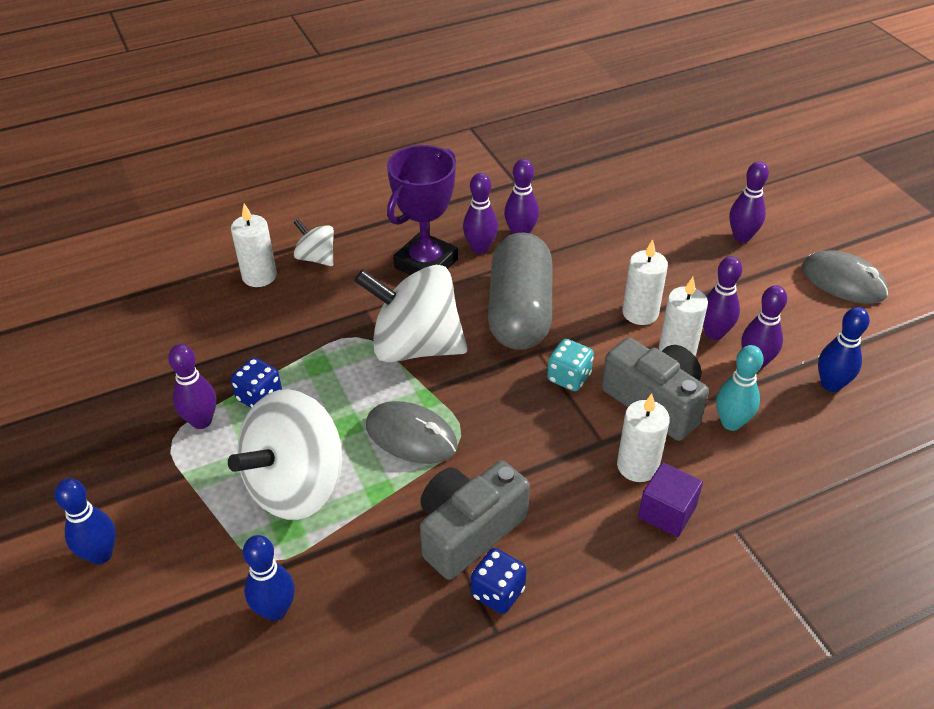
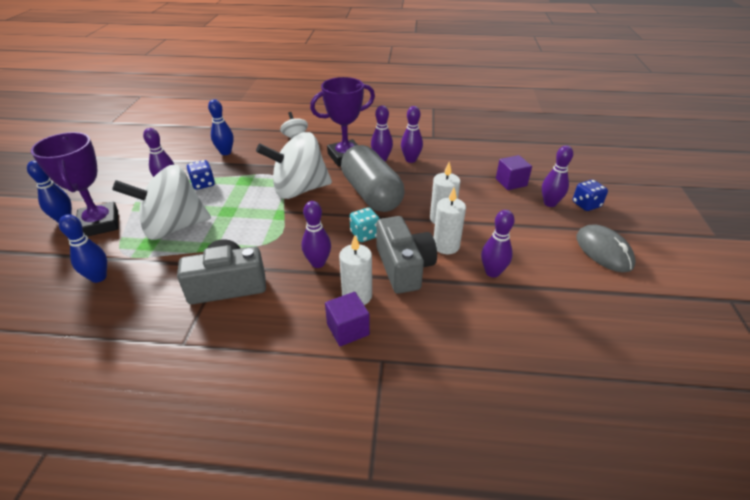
camera: 30 degrees right, 5 degrees down
white candle [231,203,277,287] -> none
white spinning top [354,265,468,362] -> white spinning top turned 60 degrees counterclockwise [256,132,332,199]
grey mouse [366,401,458,464] -> none
blue dice [471,548,527,614] -> blue dice moved to [573,180,608,211]
grey capsule [488,232,552,350] -> grey capsule turned 60 degrees counterclockwise [341,145,404,212]
purple bowling pin [703,256,742,340] -> purple bowling pin moved to [302,201,331,268]
turquoise bowling pin [716,345,764,431] -> none
blue bowling pin [818,307,870,392] -> blue bowling pin moved to [208,99,234,155]
none -> purple trophy [31,132,118,237]
none -> purple cube [496,155,532,190]

